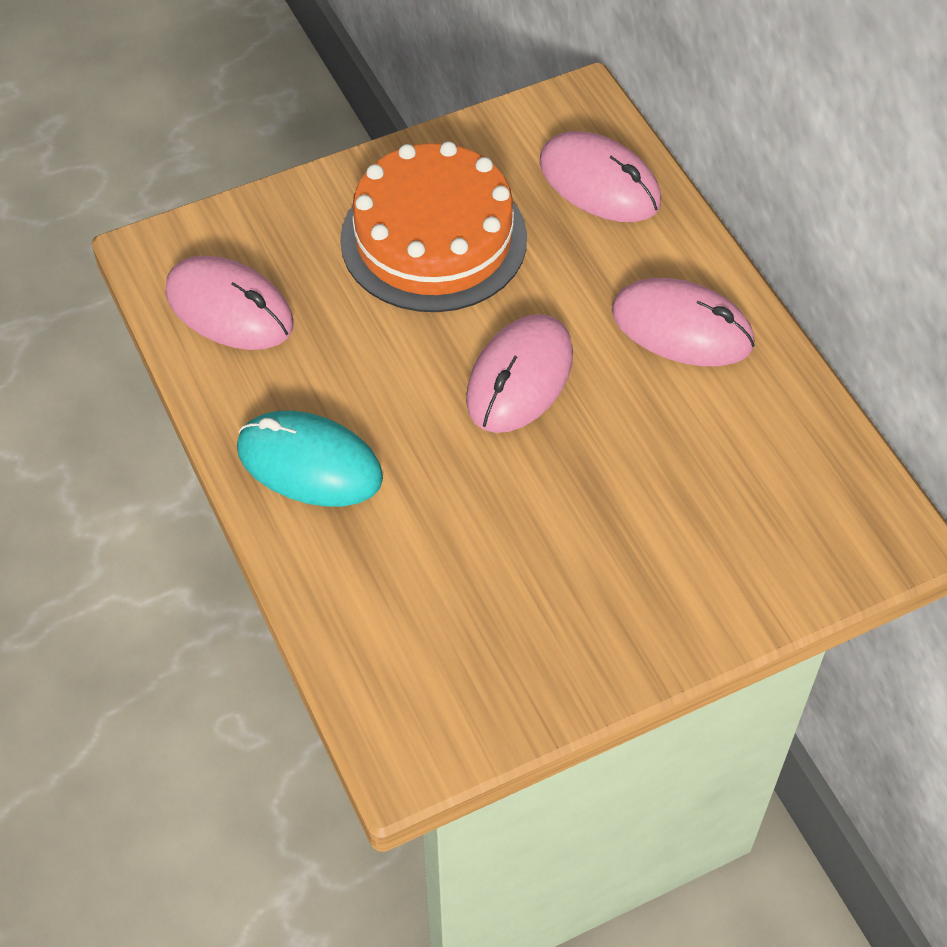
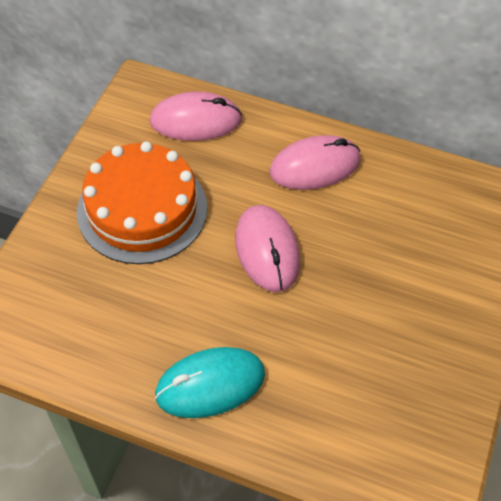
camera: 45 degrees left, 0 degrees up
pink mouse [165,256,294,350] -> none

